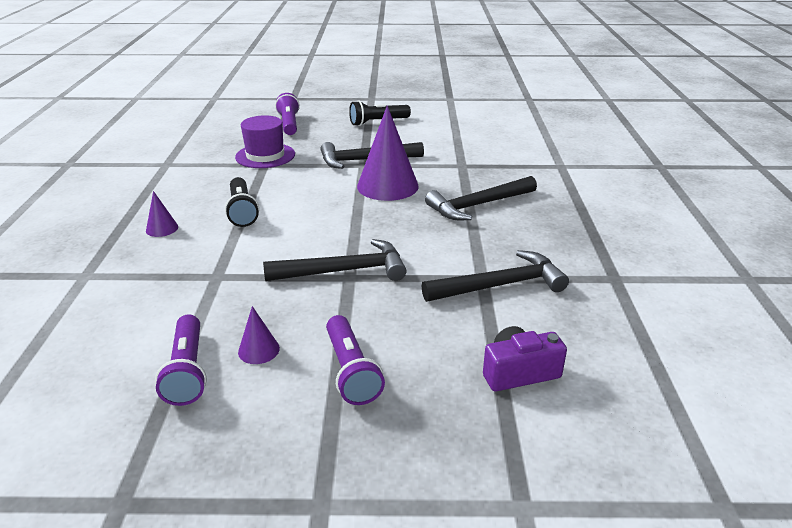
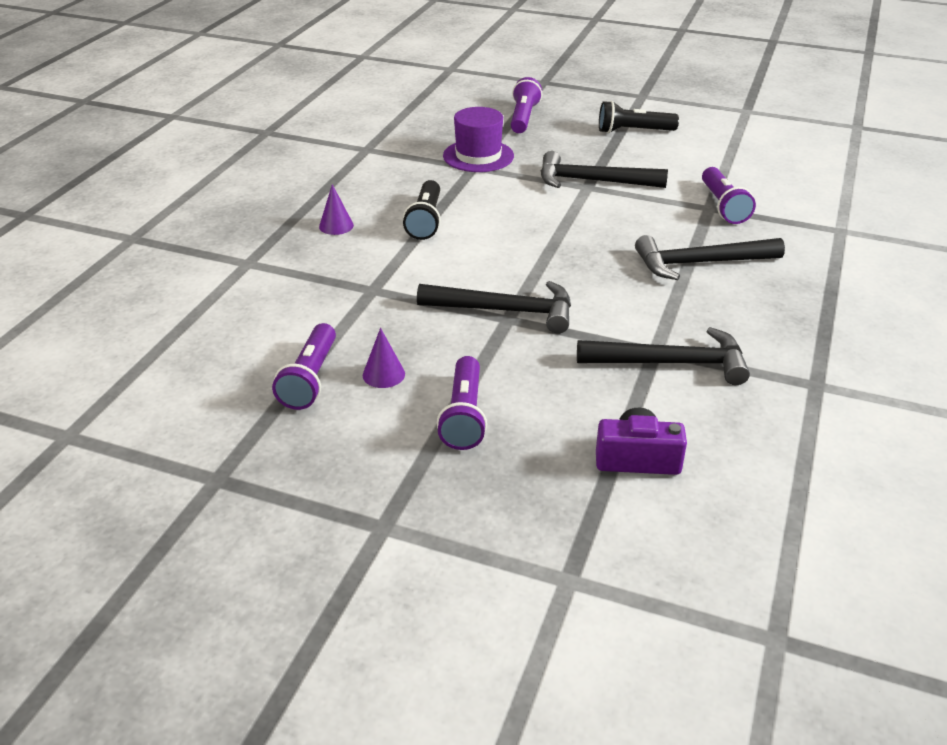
camera: 20 degrees right, 5 degrees up
purple cone [357,105,419,201] -> none
none -> purple flashlight [702,167,756,224]

